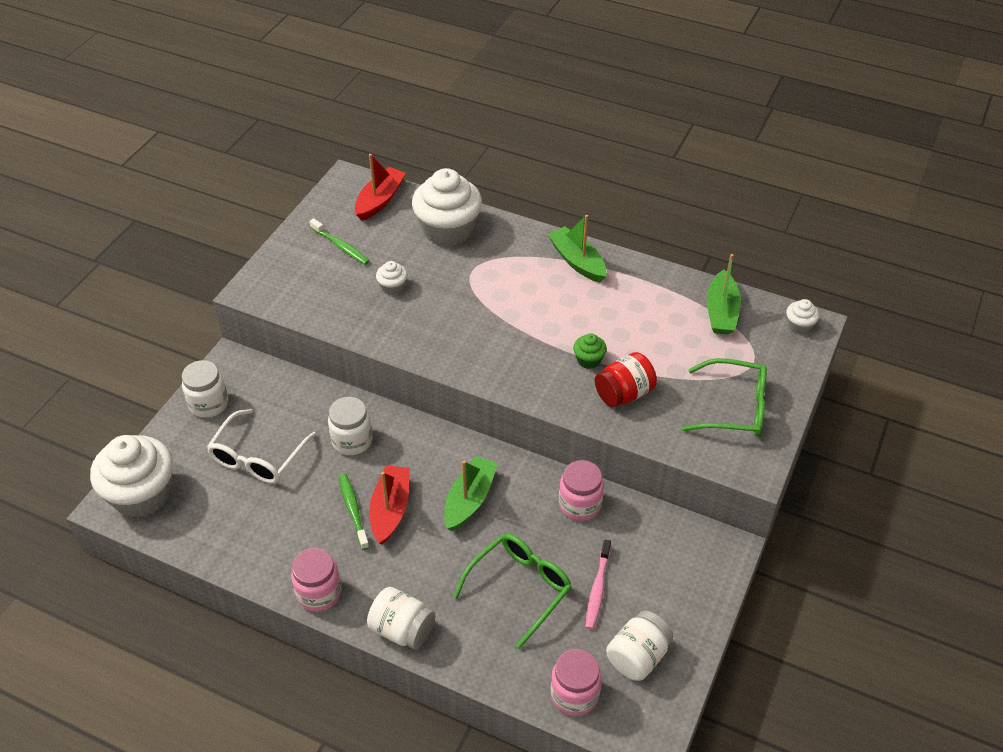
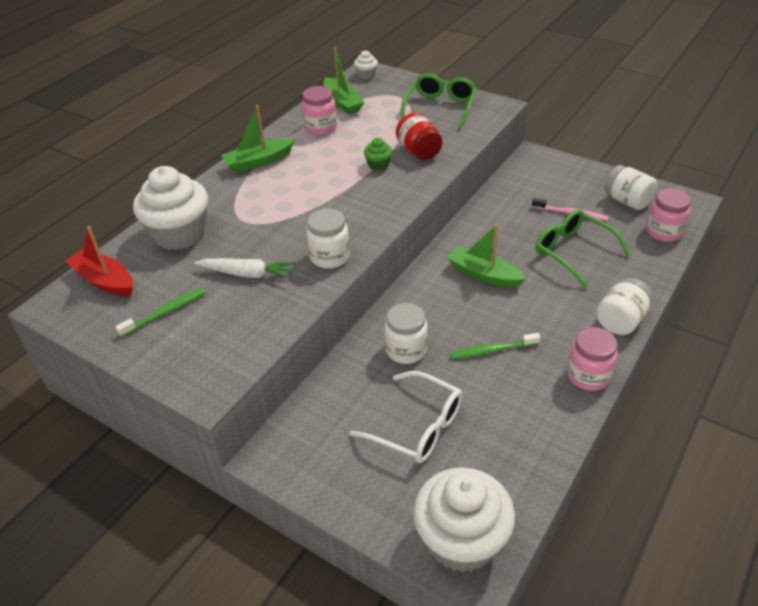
camera: 80 degrees left, 5 degrees down
white jar [182,360,228,418] -> white jar moved to [306,209,350,269]
red boat [369,465,410,545] -> none
white cupcake [376,261,407,295] -> white carrot [194,258,296,279]
pink jar [559,460,604,521] -> pink jar moved to [302,86,337,135]
green boat [707,254,741,335] -> green boat turned 45 degrees clockwise [323,47,364,115]

